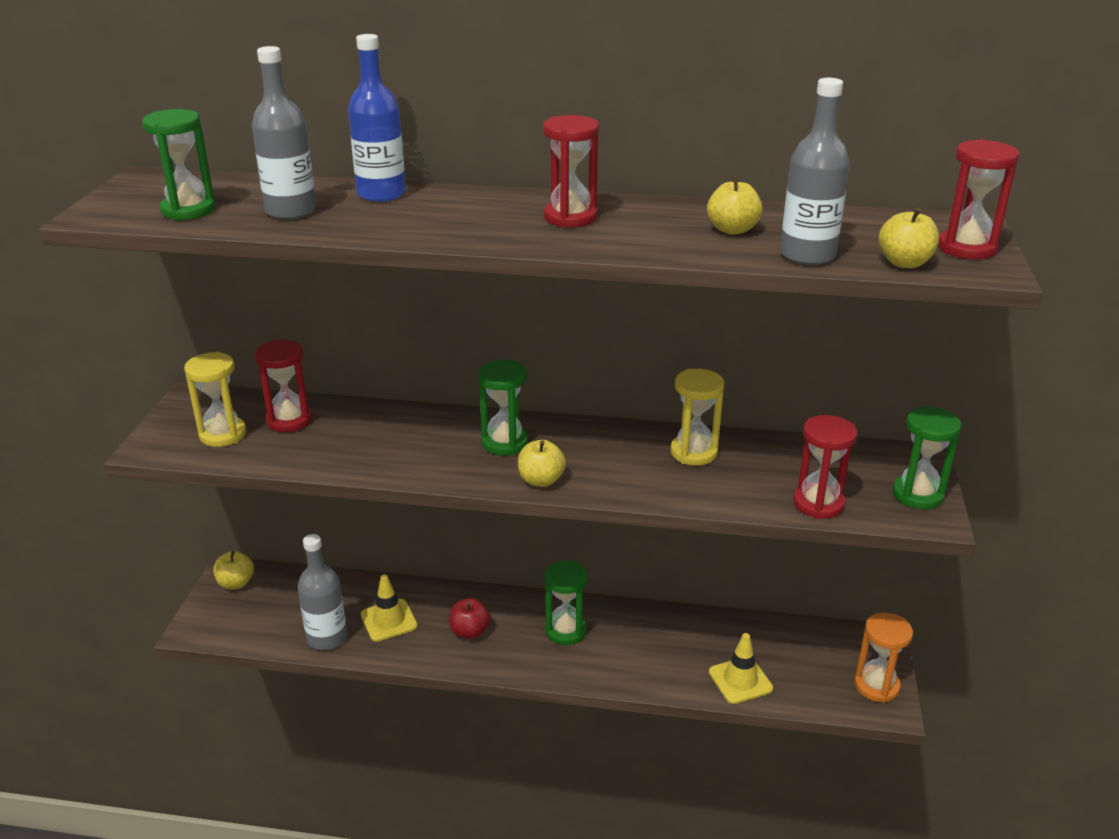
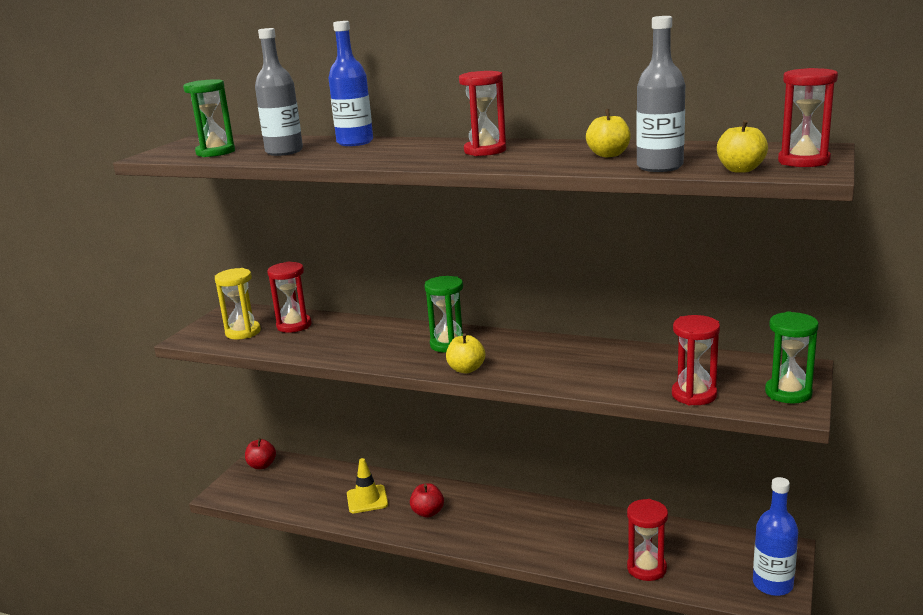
camera: 15 degrees right, 10 degrees down
yellow apple [213,551,254,589] -> red apple [245,438,276,469]
grey bottle [298,534,347,650] -> none
green hourglass [544,560,588,645] -> none
yellow hourglass [670,369,724,466] -> none
yellow traffic cone [709,633,773,704] -> red hourglass [627,499,668,581]
orange hourglass [854,612,913,703] -> blue bottle [753,477,798,596]

